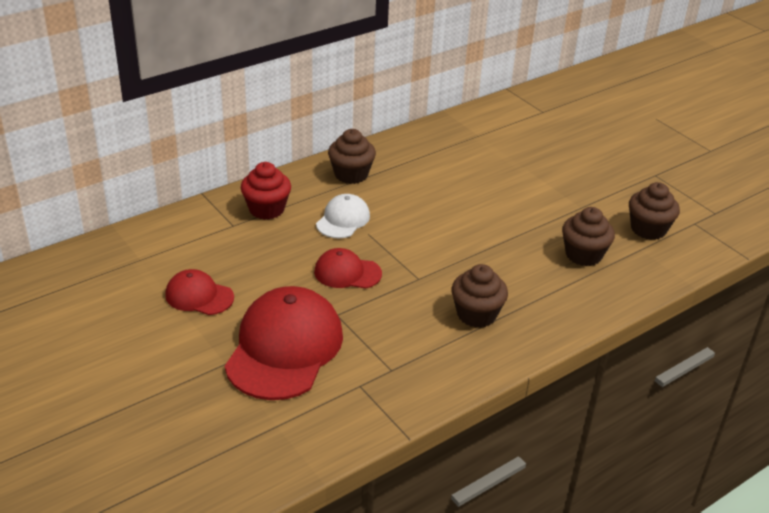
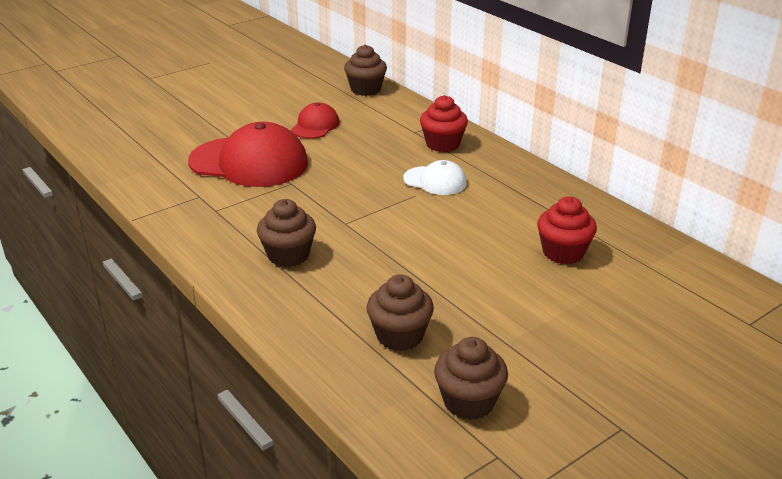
camera: 90 degrees right, 5 degrees down
red cap [314,248,382,289] -> none
brown cupcake [328,129,376,184] -> brown cupcake moved to [344,44,387,96]
none -> red cupcake [537,196,597,264]

